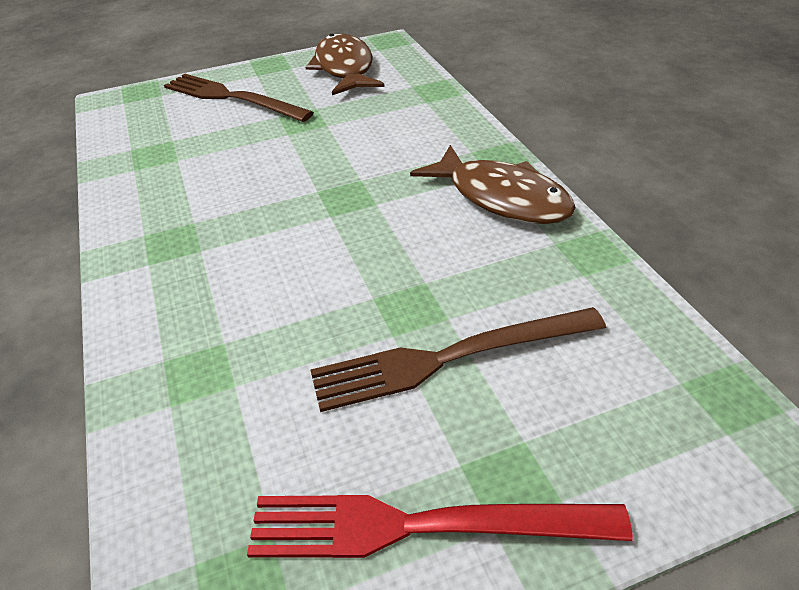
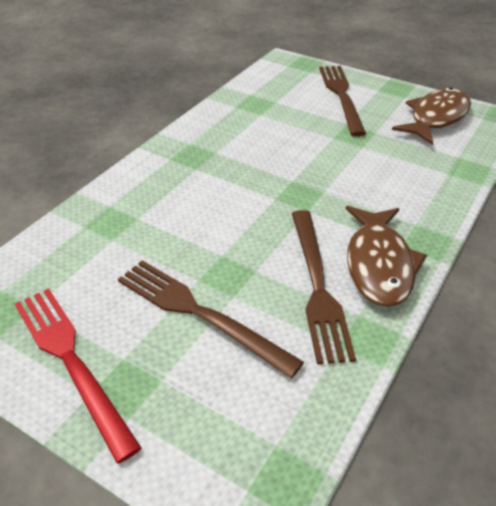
camera: 50 degrees right, 0 degrees up
none -> brown fork [292,210,356,364]

